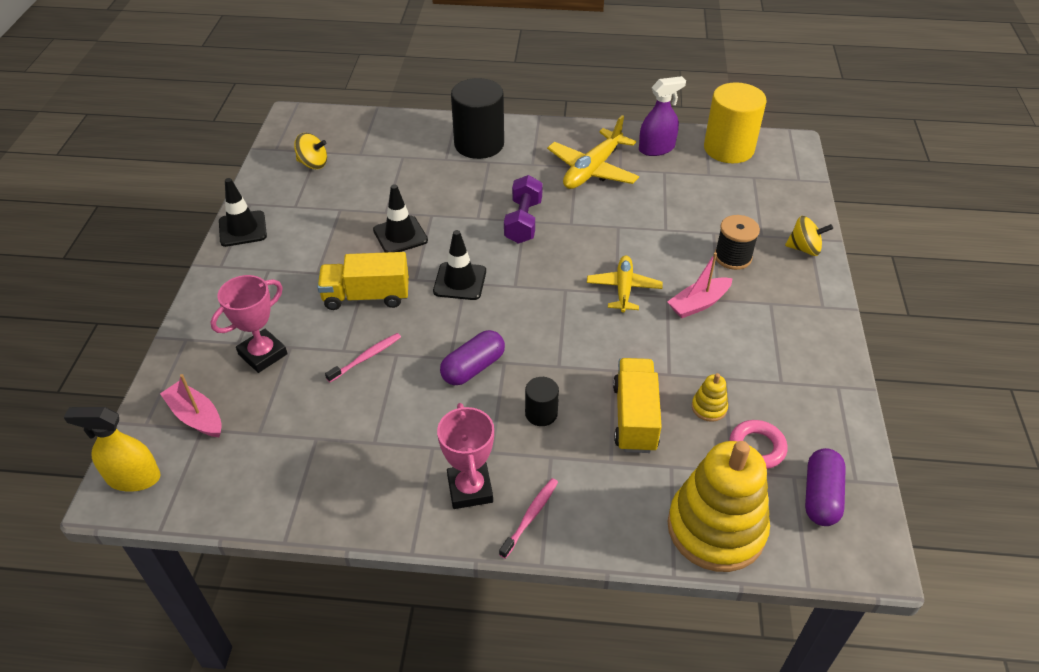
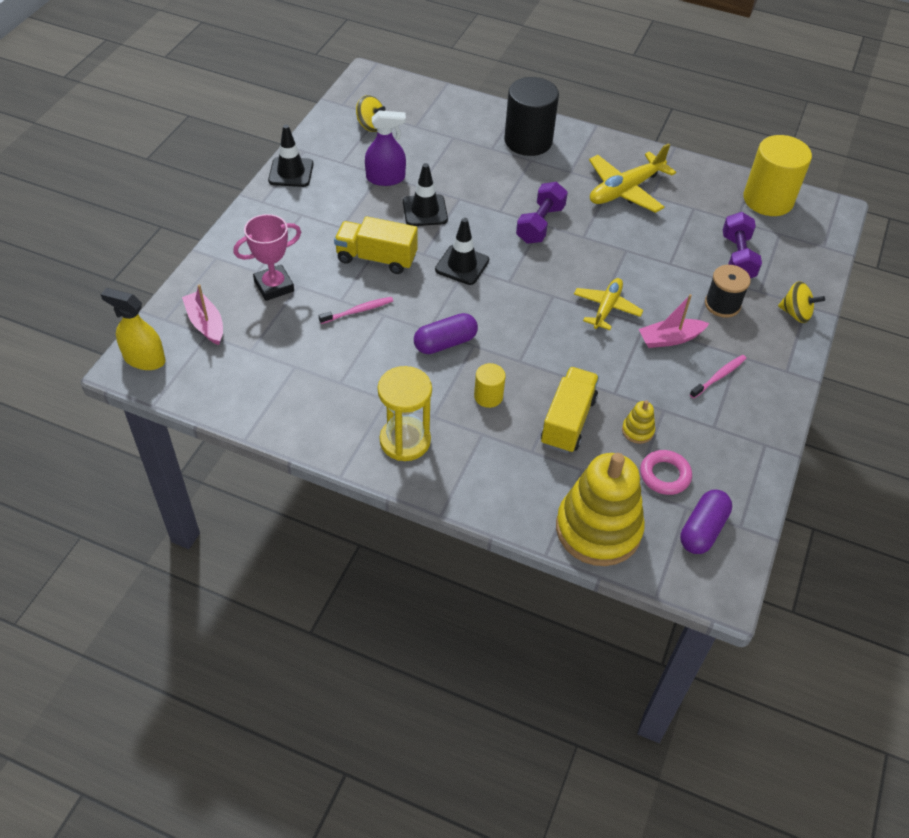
camera: 15 degrees right, 5 degrees up
pink trophy [437,403,494,509] -> yellow hourglass [378,366,432,461]
pink toothbrush [499,478,558,559] -> pink toothbrush moved to [690,355,746,399]
black cylinder [525,377,559,426] -> yellow cylinder [474,363,506,408]
purple spray bottle [639,76,686,156] -> purple spray bottle moved to [365,110,406,186]
none -> purple dumbbell [723,212,762,278]

